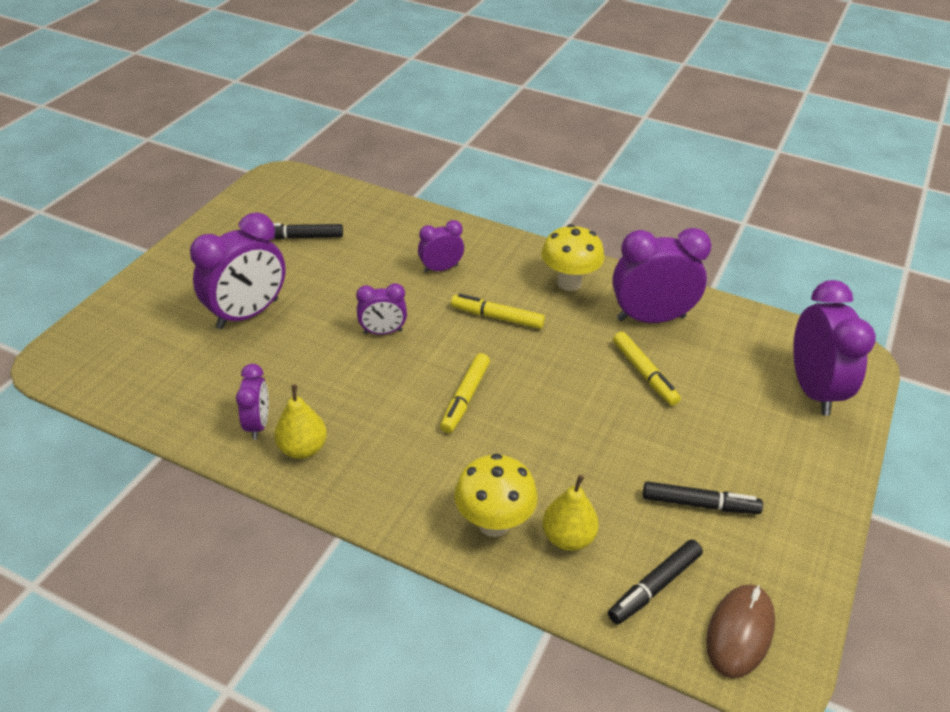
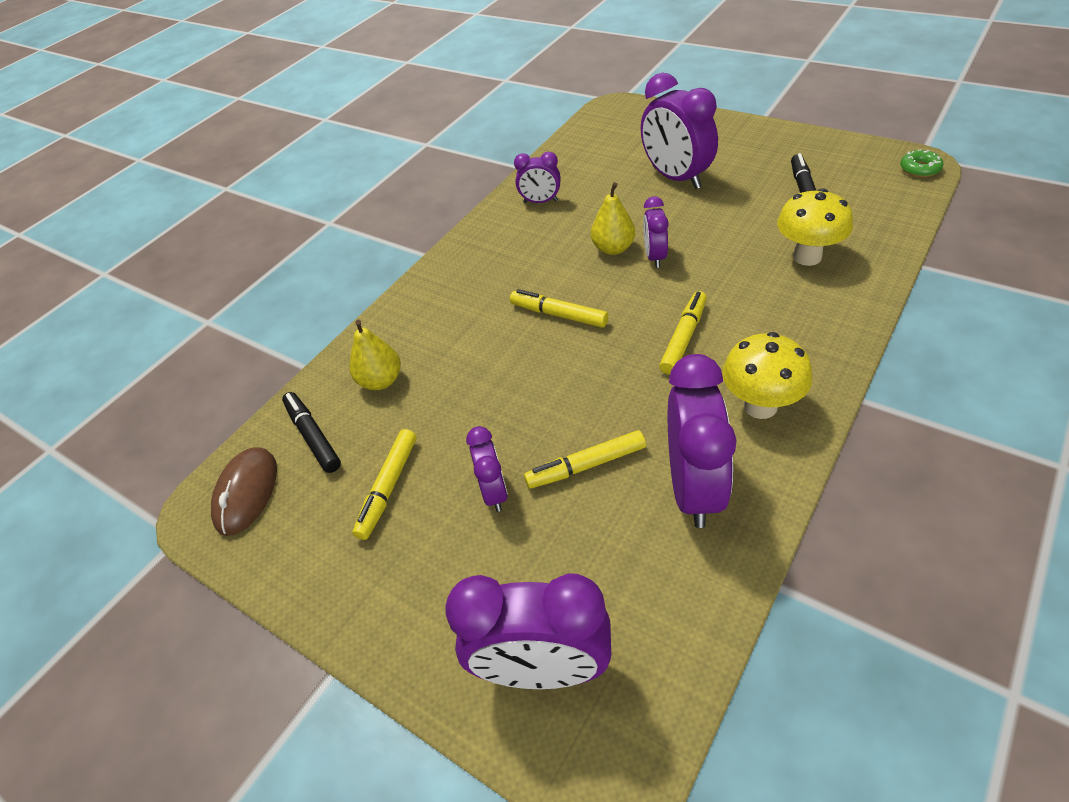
camera: 105 degrees right, 5 degrees up
yellow pear [274,385,327,459] -> yellow pear moved to [591,182,635,255]
purple clock [418,220,464,273] -> purple clock moved to [466,426,508,512]
yellow mushroom [454,453,538,537] -> yellow mushroom moved to [777,188,853,266]
black marker [643,481,763,514] -> yellow marker [352,429,416,540]
brown mouse [706,584,775,678] -> brown mouse turned 60 degrees clockwise [211,447,277,536]
none -> green donut [900,150,943,177]

